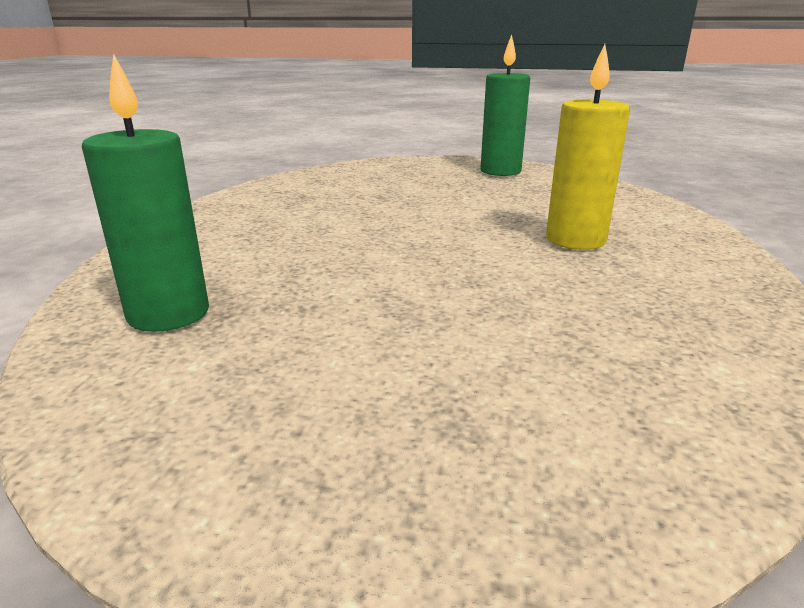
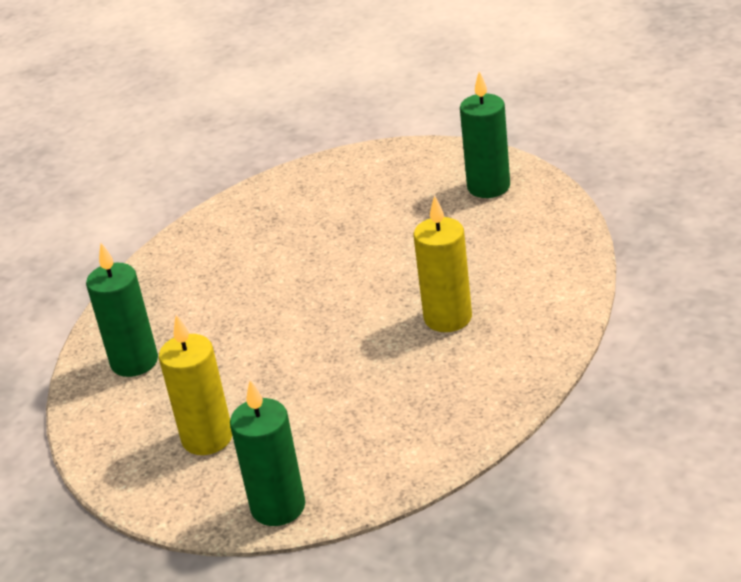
camera: 25 degrees right, 10 degrees up
none -> yellow candle [159,315,232,455]
none -> green candle [230,380,305,526]

